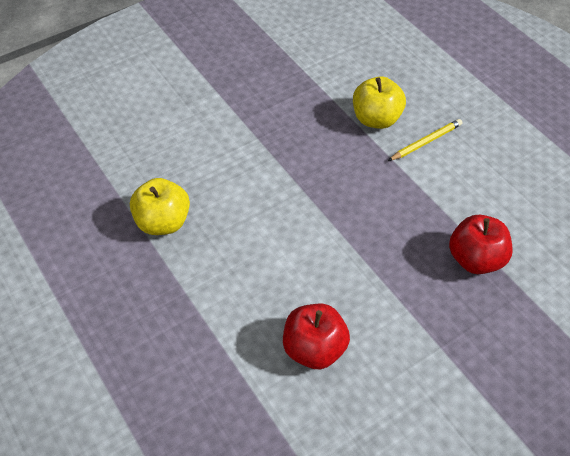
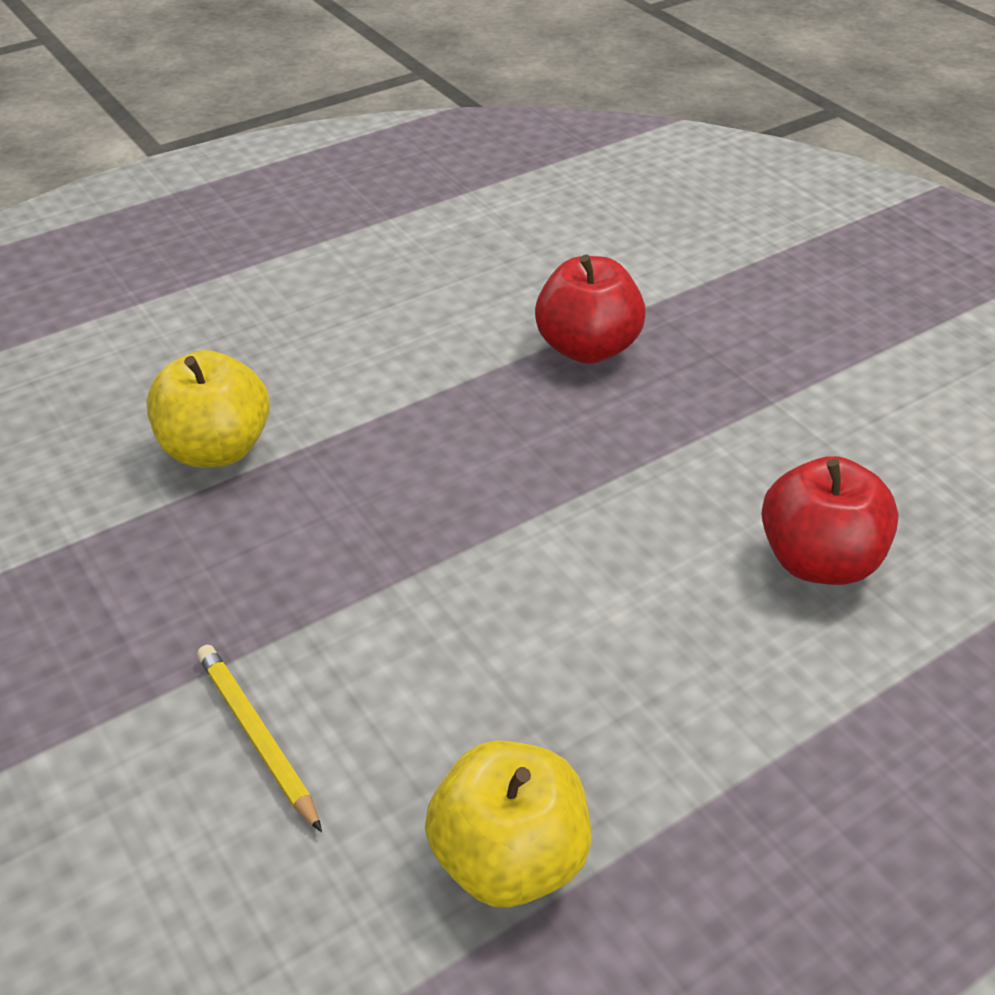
camera: 90 degrees left, 10 degrees down
yellow pencil [388,119,462,161] -> yellow pencil moved to [197,645,322,832]

